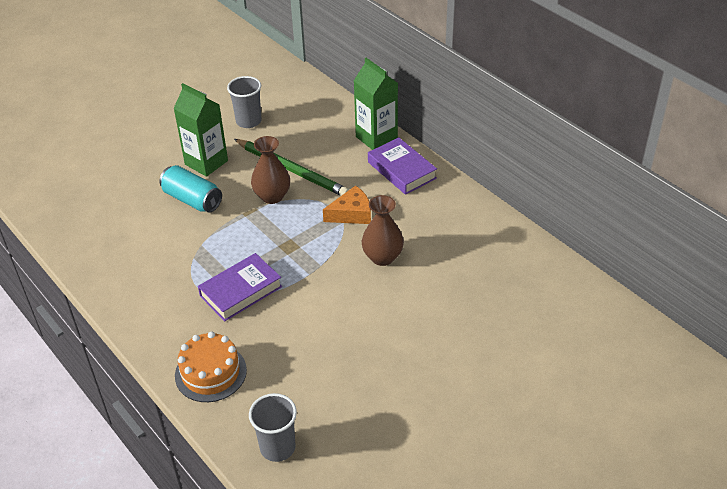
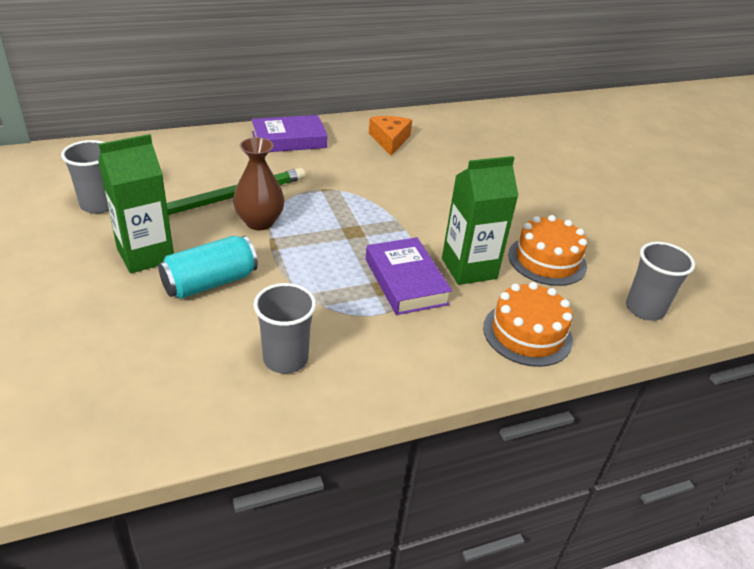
camera: 75 degrees left, 5 degrees down
orange cheese [323,185,371,224] -> orange cheese moved to [369,116,412,156]
green carton [354,58,398,150] -> green carton moved to [442,156,518,285]
brown vase [362,195,404,266] -> none
none -> grey cup [253,283,316,374]
none -> orange cake [508,215,587,286]

